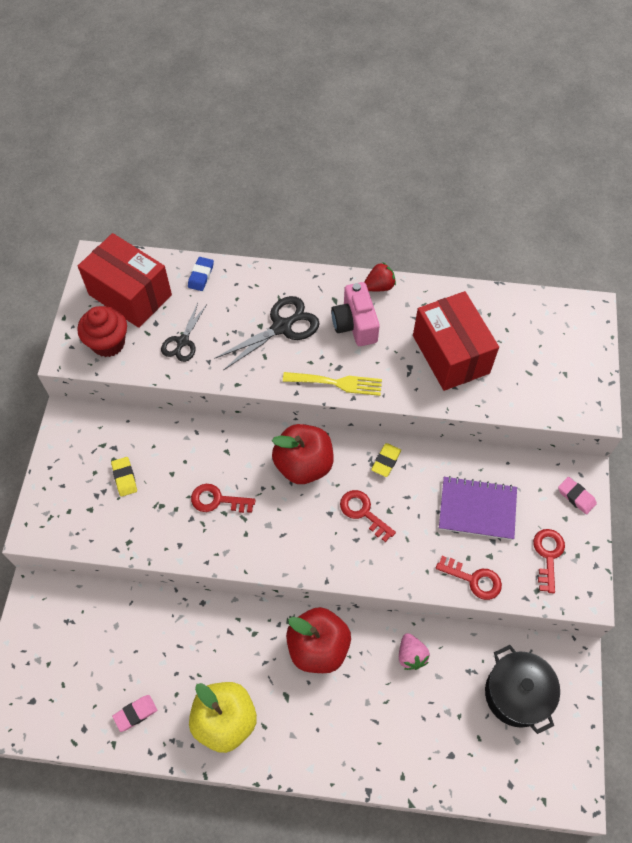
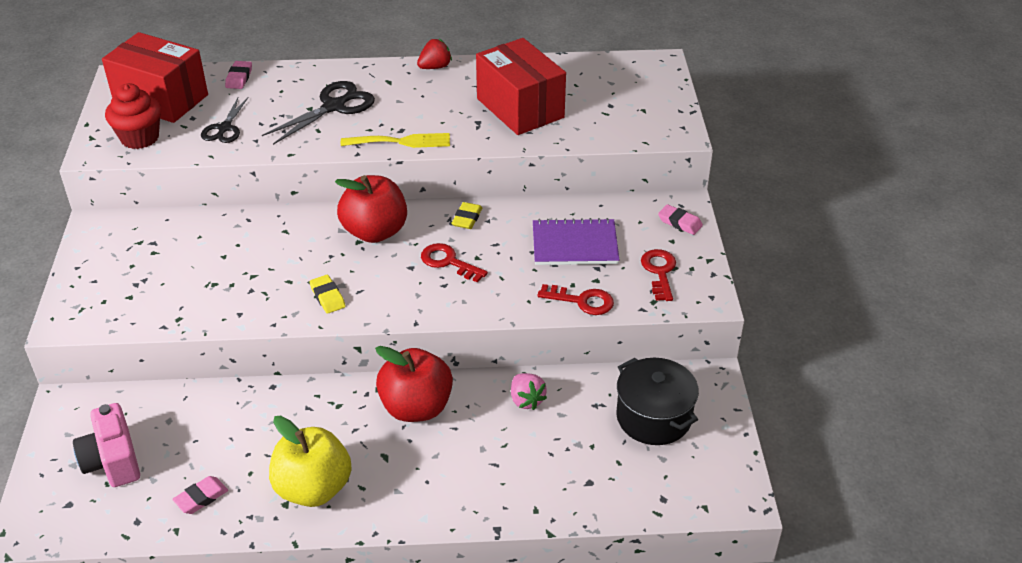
camera: 10 degrees left, 20 degrees down
yellow eraser [111,457,137,497] -> yellow eraser moved to [309,275,346,314]
blue eraser [188,257,214,291] -> pink eraser [225,61,252,89]
red key [191,484,255,513] -> none
pink camera [331,282,380,346] -> pink camera moved to [73,403,140,487]

